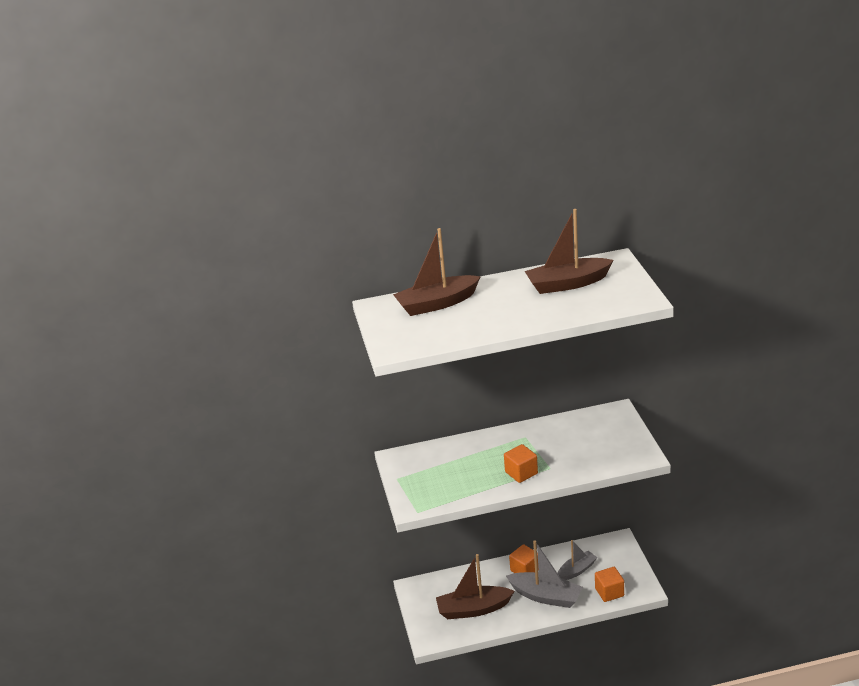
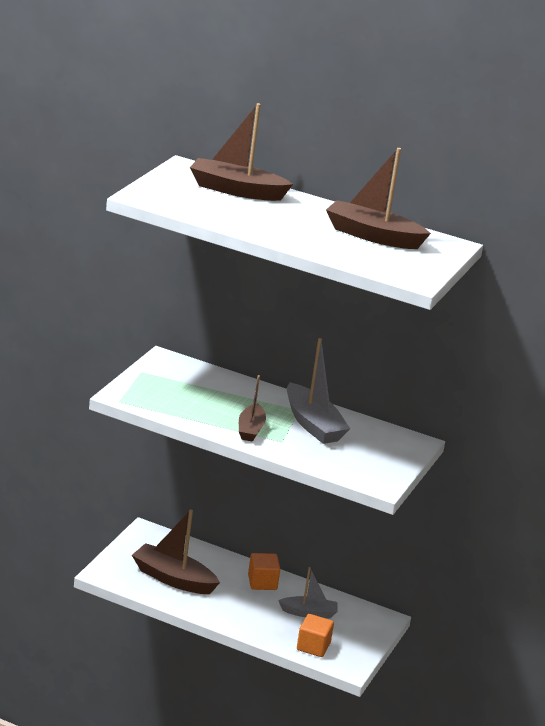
camera: 30 degrees right, 5 degrees down
orange cube [504,444,538,483] -> brown boat [239,375,266,442]
grey boat [506,540,583,608] -> grey boat moved to [287,338,350,444]

